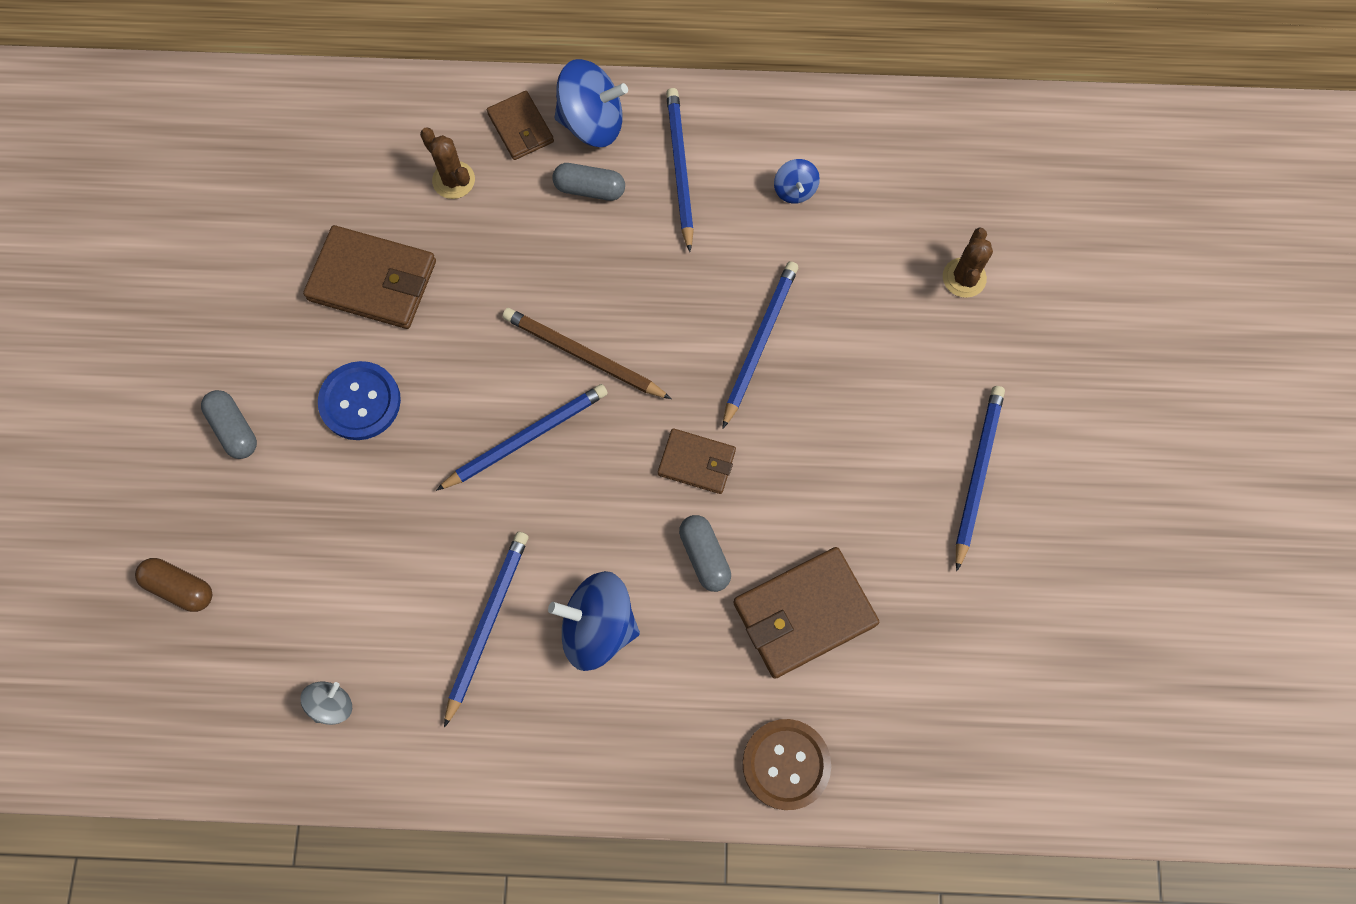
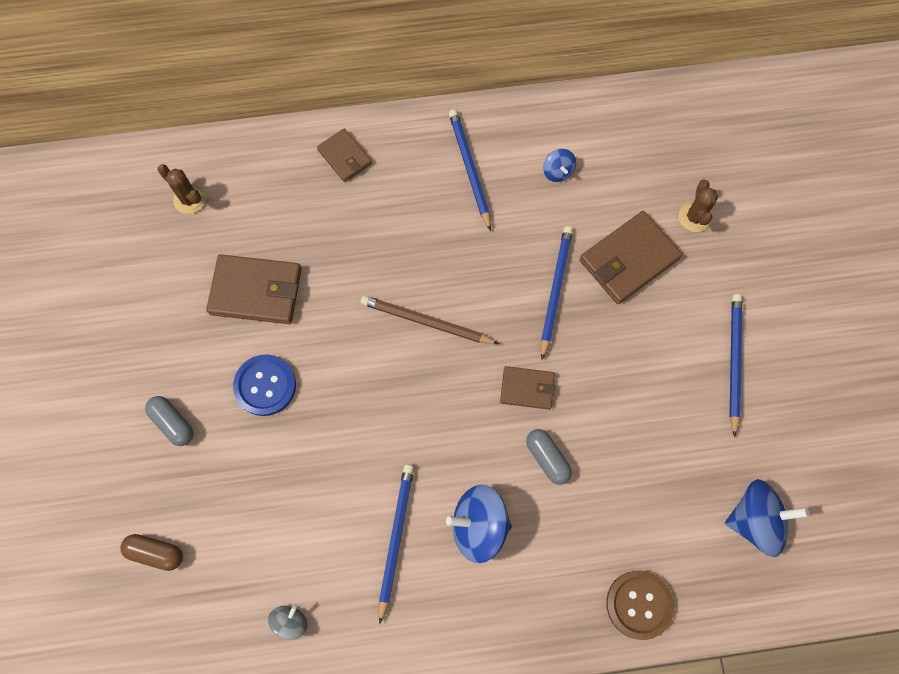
camera: 10 degrees left, 0 degrees up
brown cactus [420,128,475,199] -> brown cactus moved to [158,164,206,214]
blue pencil [436,384,608,491] -> none
grey capsule [552,163,625,201] -> none
blue spinning top [555,59,628,147] -> blue spinning top moved to [725,479,809,557]
brown wallet [733,547,879,679] -> brown wallet moved to [580,211,682,304]

